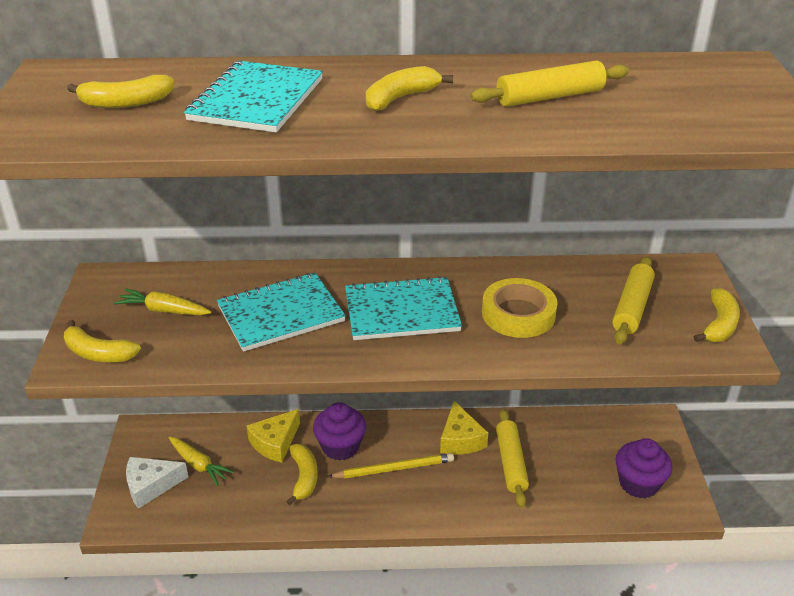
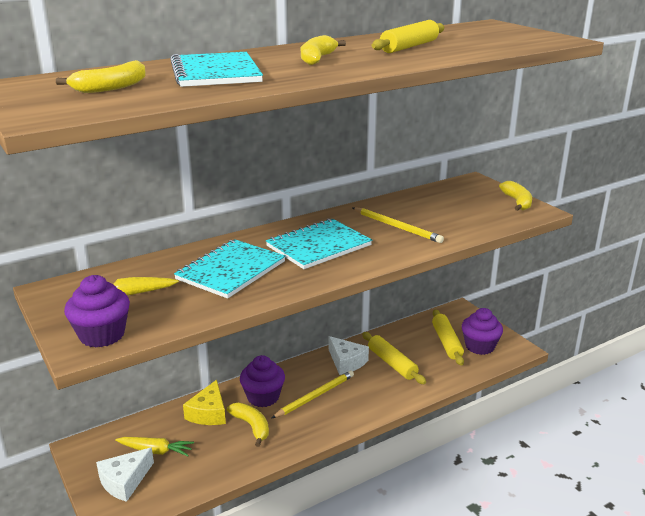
camera: 30 degrees left, 10 degrees down
yellow banana [64,320,141,362] -> purple cupcake [64,275,130,348]
yellow cheese [440,401,488,455] -> white cheese [329,336,369,375]
yellow tape [482,278,558,338] -> yellow pencil [353,207,444,243]
yellow rolling pin [612,256,655,344] -> yellow rolling pin moved to [432,309,464,366]

